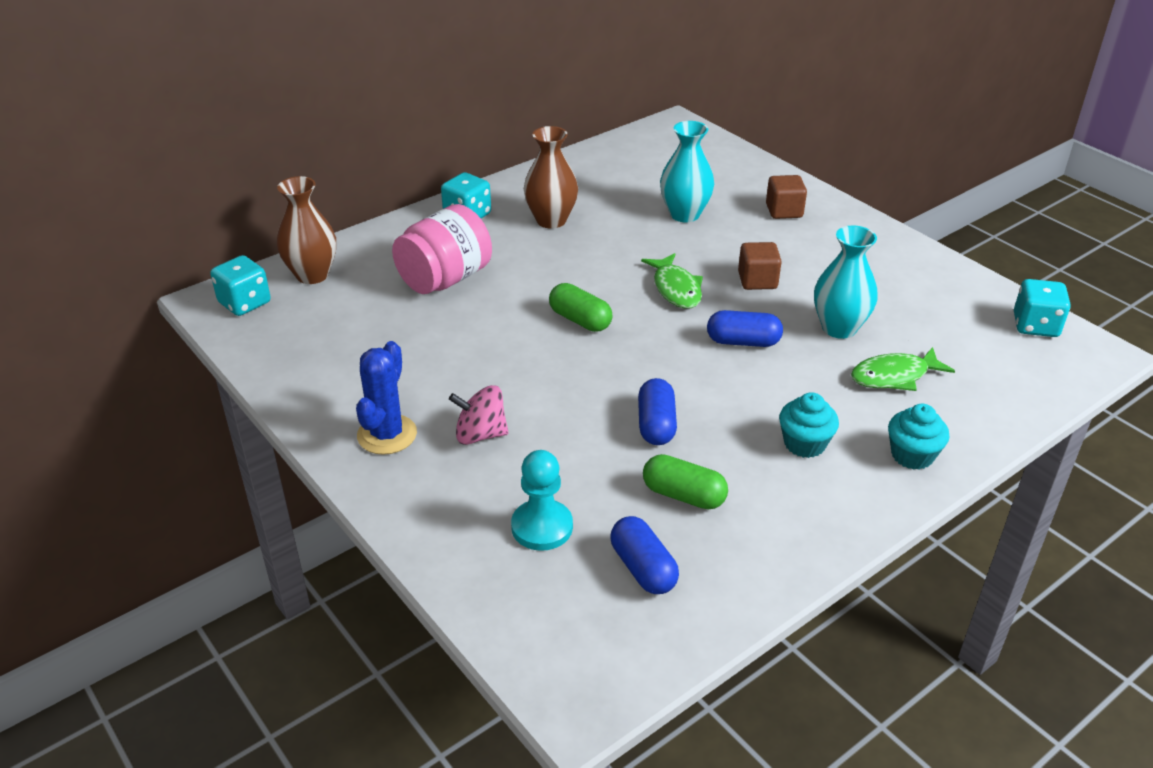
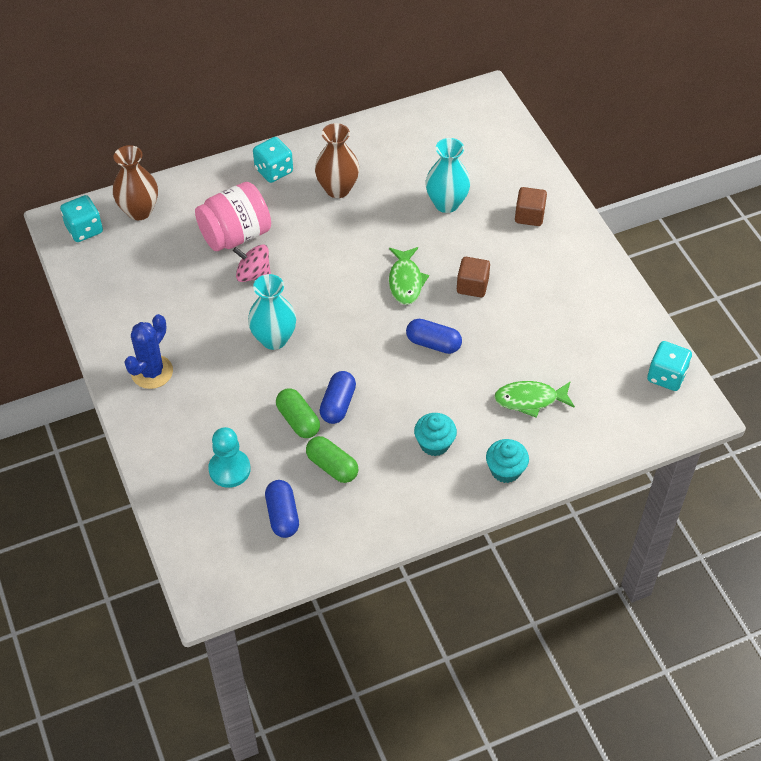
camera: 15 degrees right, 15 degrees up
pink spinning top [449,385,509,445] -> pink spinning top moved to [233,244,271,282]
green capsule [549,283,613,332] -> green capsule moved to [276,388,320,438]
turquoise vase [814,226,878,339] -> turquoise vase moved to [248,274,296,350]

